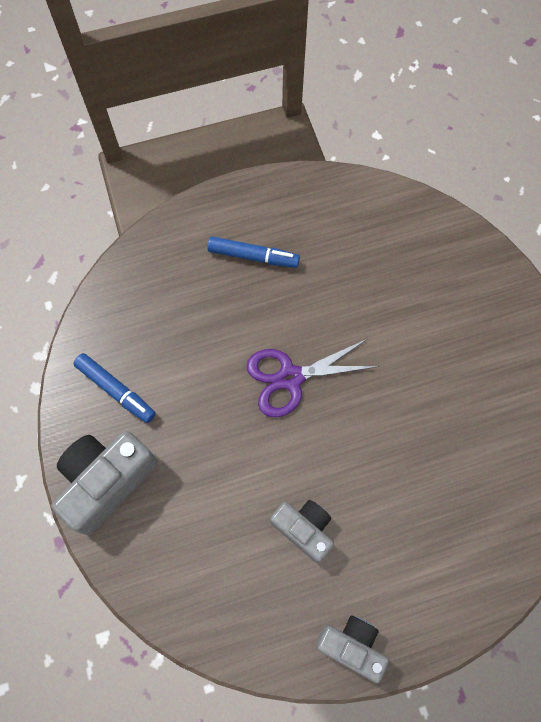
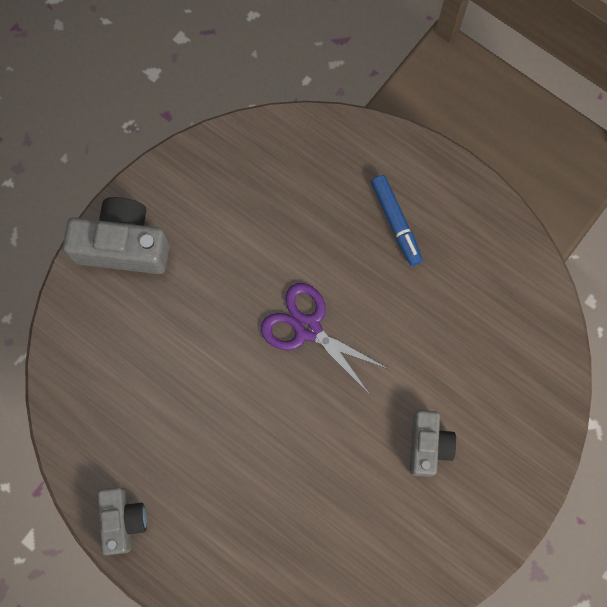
camera: 55 degrees right, 5 degrees up
blue marker [74,353,156,423] -> none
grey camera [270,500,334,563] -> grey camera moved to [410,410,456,477]

